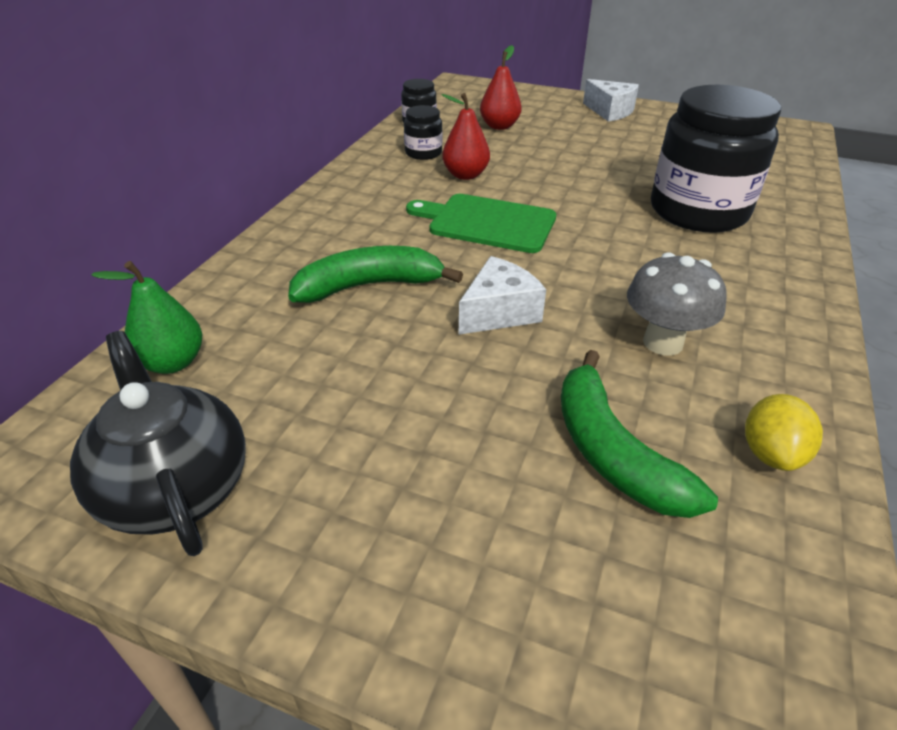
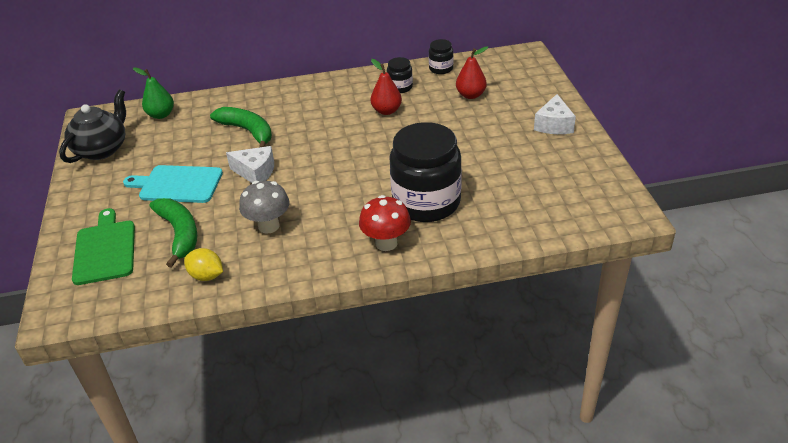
camera: 60 degrees right, 0 degrees up
green cutting board [406,194,556,253] -> green cutting board moved to [72,208,135,285]
green banana [561,350,718,518] -> green banana turned 120 degrees clockwise [149,198,197,268]
yellow lemon [745,394,823,471] -> yellow lemon turned 45 degrees clockwise [184,248,223,281]
none -> turquoise cutting board [123,165,223,203]
none -> red mushroom [359,195,411,251]

